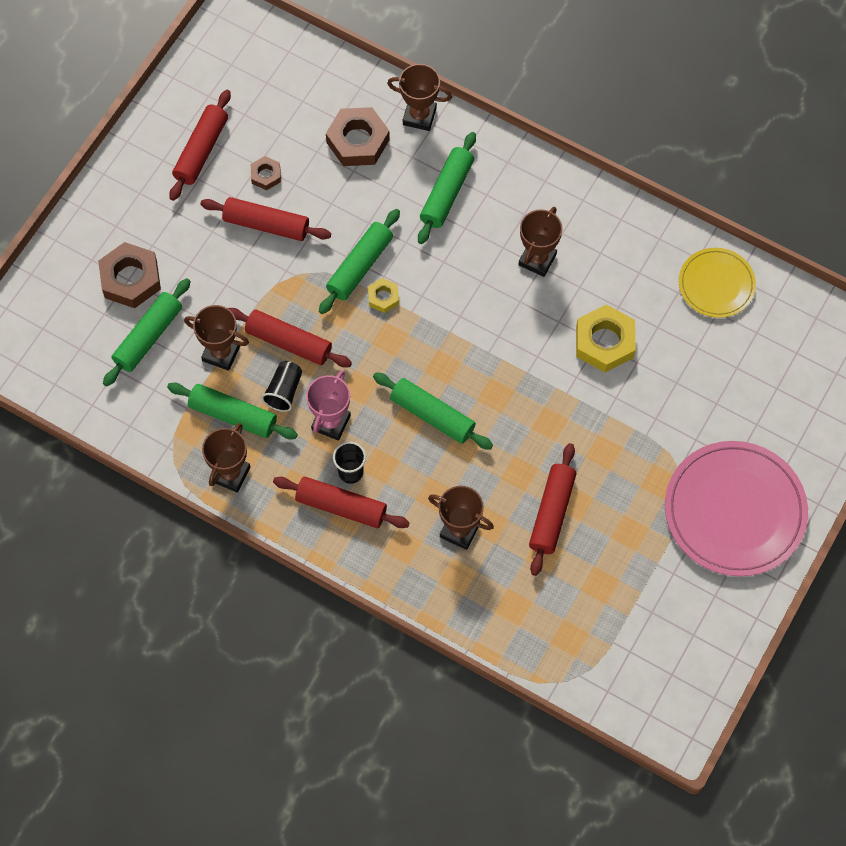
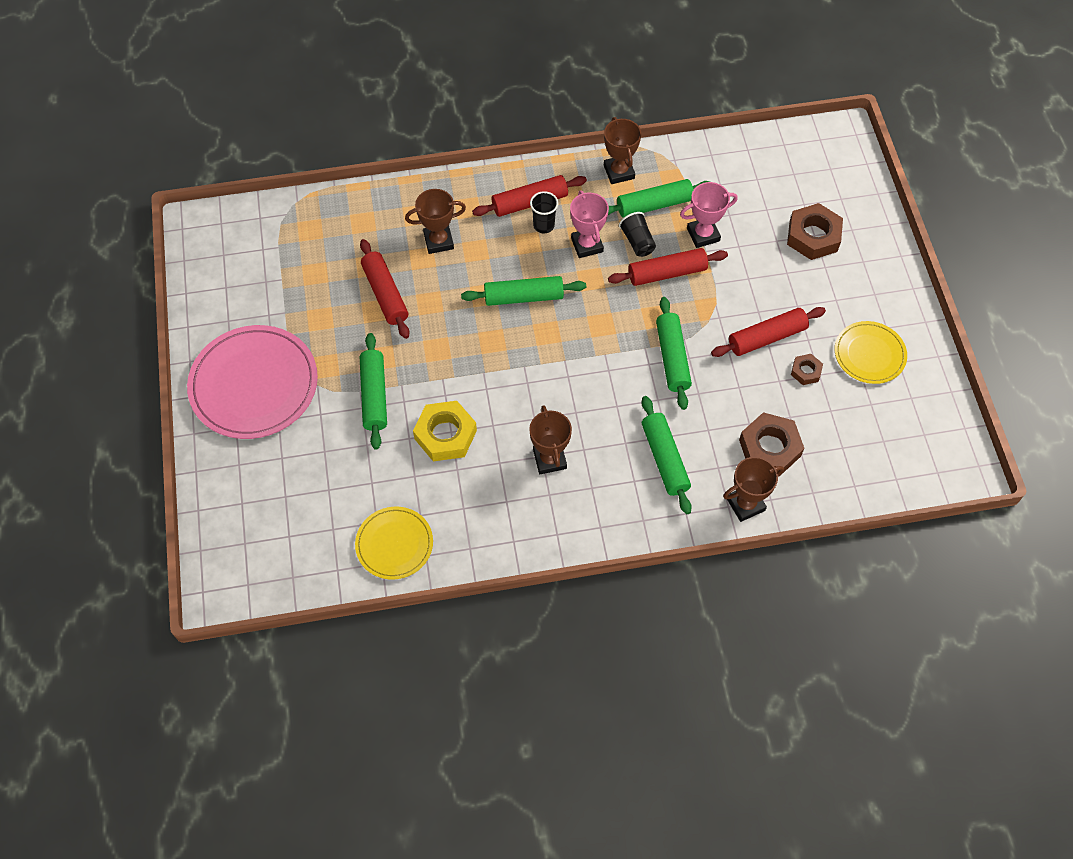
camera: 140 degrees right, 5 degrees down
green rolling pin [103,278,191,386] -> green rolling pin moved to [360,333,387,450]
red rolling pin [169,90,231,201] -> yellow plate [835,321,907,384]
brown trophy [184,305,249,371] -> pink trophy [680,182,738,248]
yellow nut [368,278,399,313] -> none

